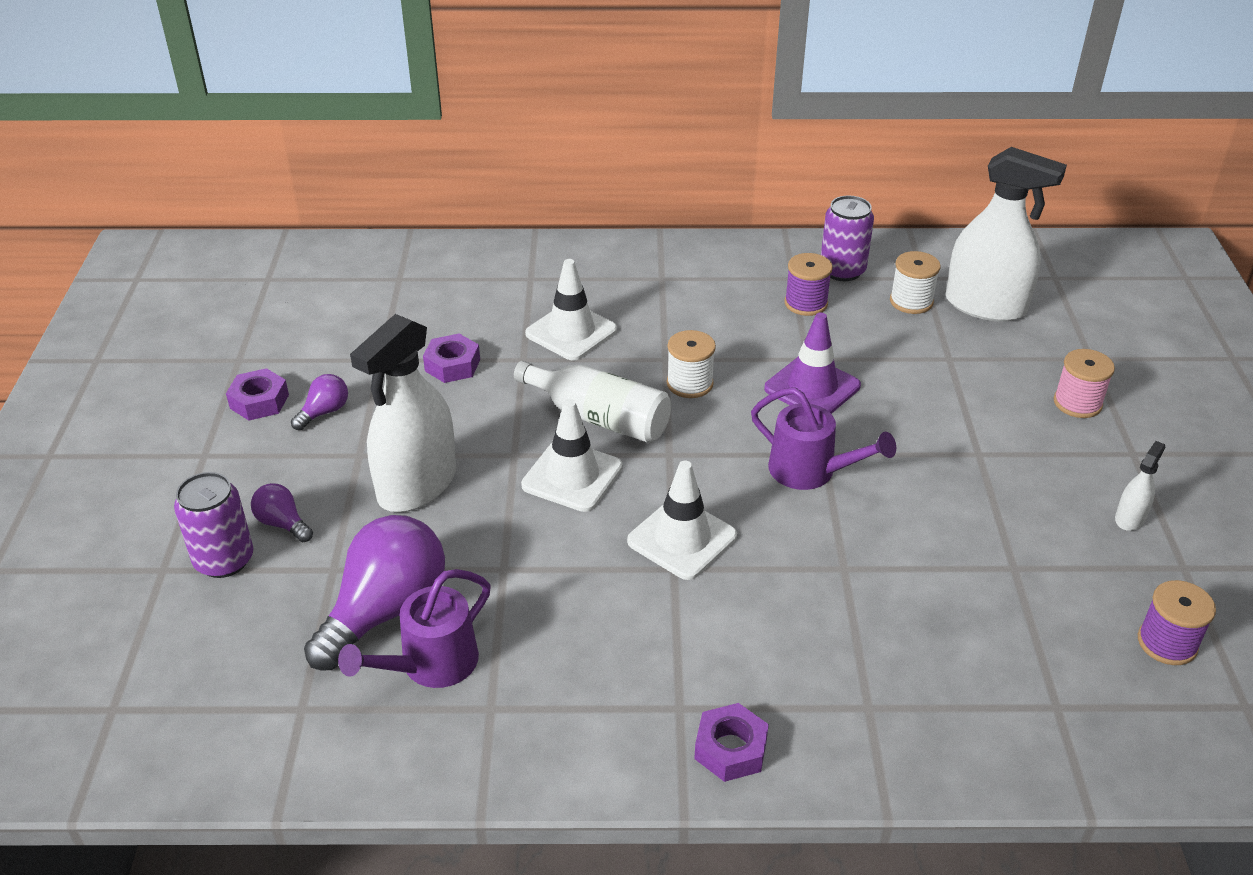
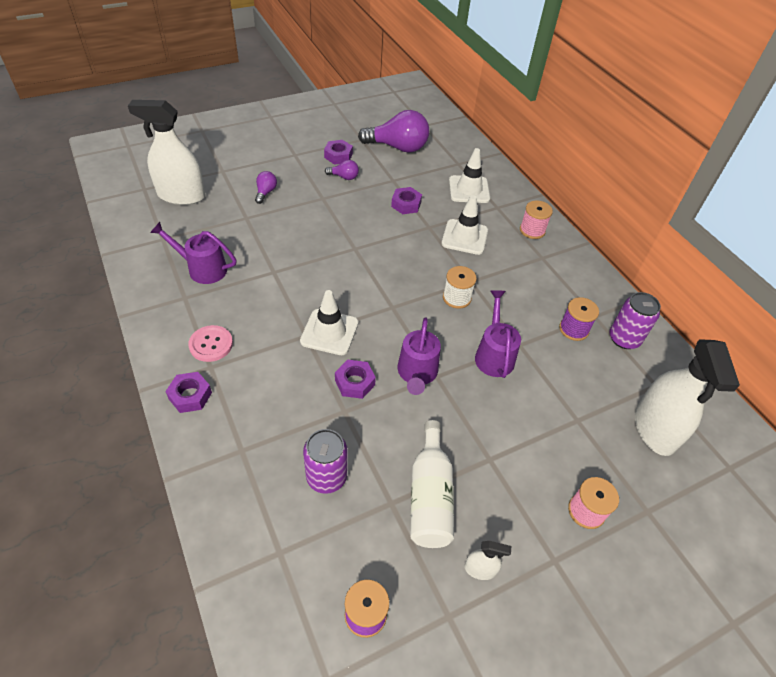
camera: 60 degrees right, 10 degrees up
purple can [174,472,253,578] -> purple can moved to [303,429,348,494]
purple light bulb [304,515,445,671] -> purple light bulb moved to [358,110,429,153]
white spray bottle [350,314,456,512] -> white spray bottle moved to [128,100,206,205]
white bottle [514,361,671,443] -> white bottle moved to [410,420,454,548]
white traffic cone [521,399,623,512] -> white traffic cone moved to [449,148,490,203]
purple traffic cone [764,312,861,414] -> purple watering can [475,290,521,378]
white spool [890,251,940,314] -> none
none -> pink button [188,325,233,362]
none -> purple nut [335,360,376,399]
none -> pink spool [520,200,553,239]

